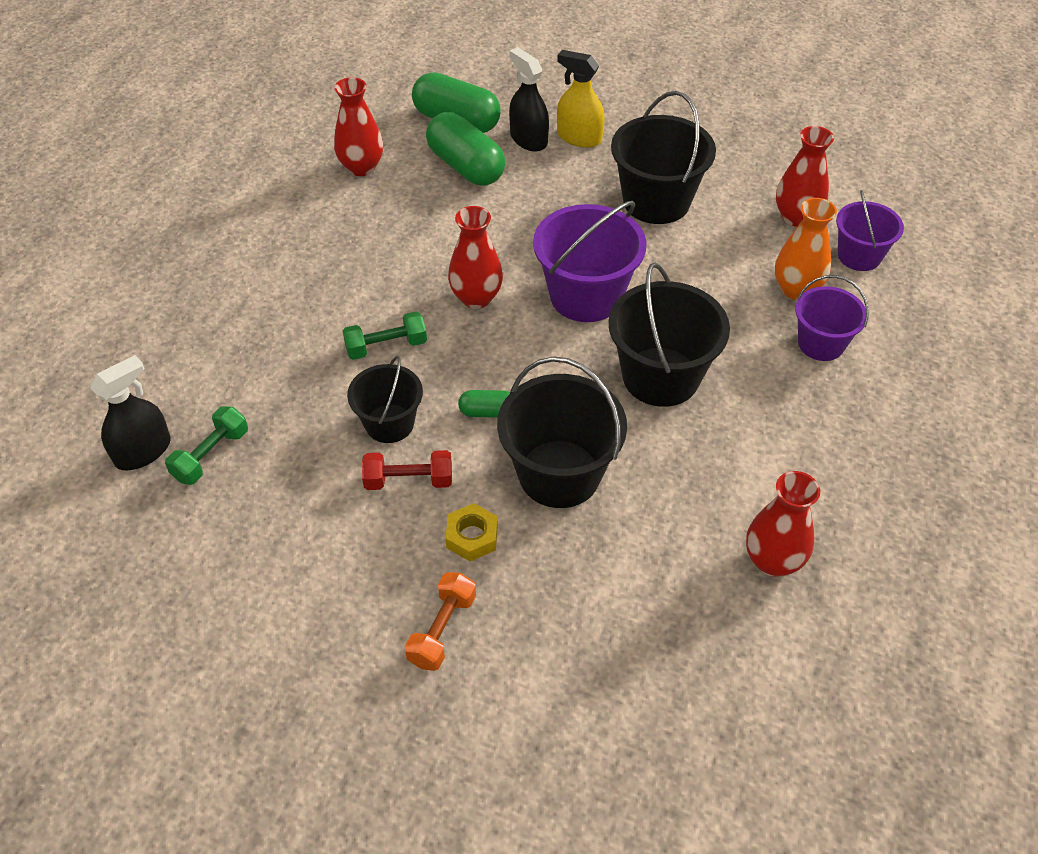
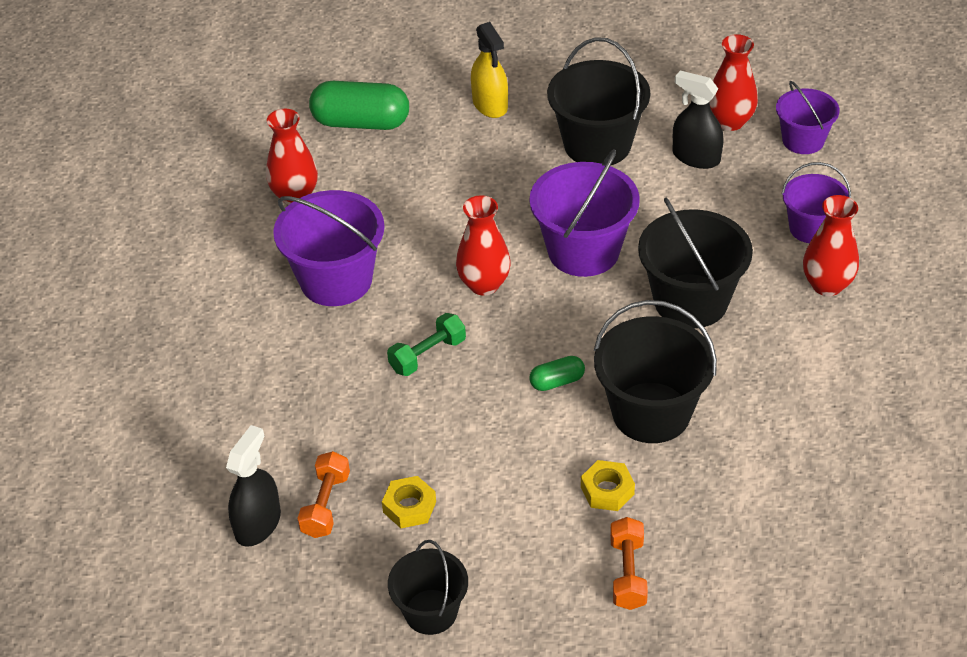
camera: 20 degrees left, 5 degrees down
green dumbbell [165,406,248,485] -> orange dumbbell [297,451,350,538]
black bucket [347,356,423,443] -> black bucket moved to [388,540,468,635]
red dumbbell [362,450,452,490] -> none
green capsule [426,112,505,186] -> none
black spray bottle [509,47,549,152] -> black spray bottle moved to [673,71,723,169]
yellow spray bottle [557,50,605,148] -> yellow spray bottle turned 120 degrees counterclockwise [471,22,508,118]
red vase [746,471,820,577] -> red vase moved to [803,195,859,296]
orange vase [775,198,837,300] -> none
none -> purple bucket [273,190,385,306]
none -> yellow nut [382,476,436,528]

